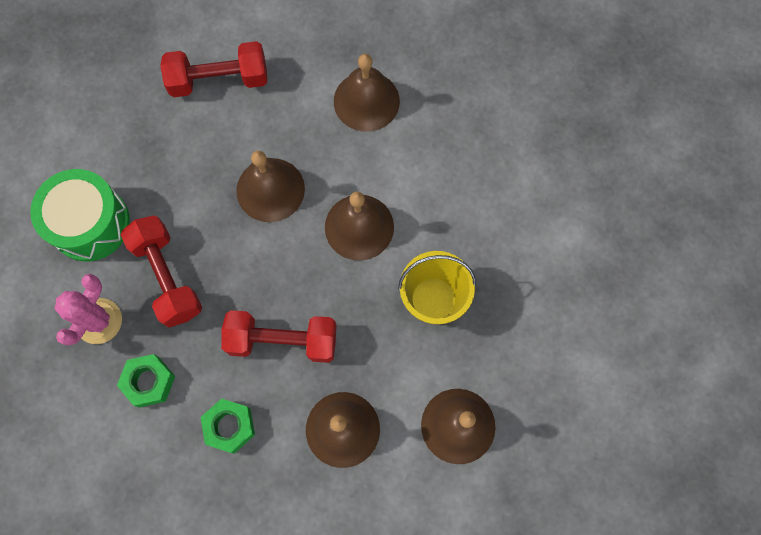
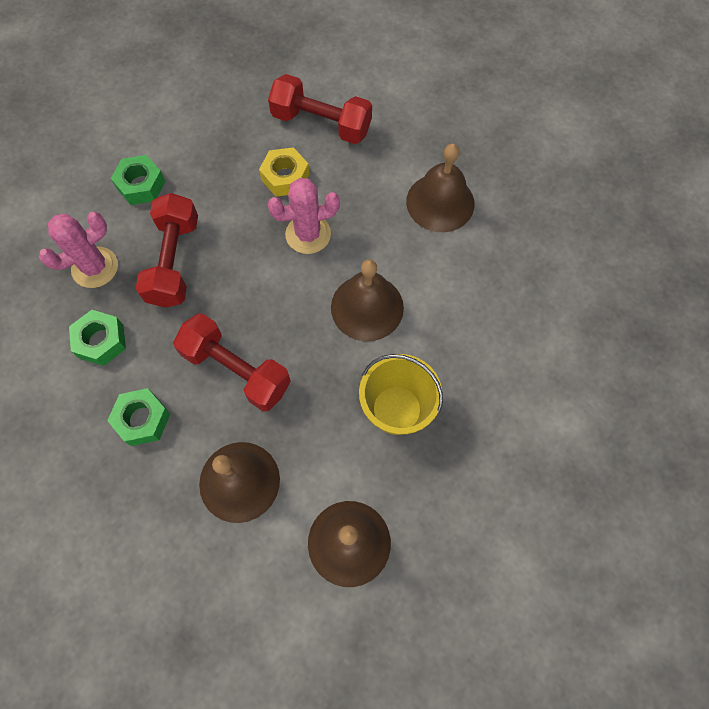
camera: 30 degrees right, 5 degrees down
green drum [30,169,130,261] -> green nut [111,155,166,205]
brown bell [236,151,305,222] -> pink cactus [267,178,340,254]
none -> yellow nut [259,147,310,197]

